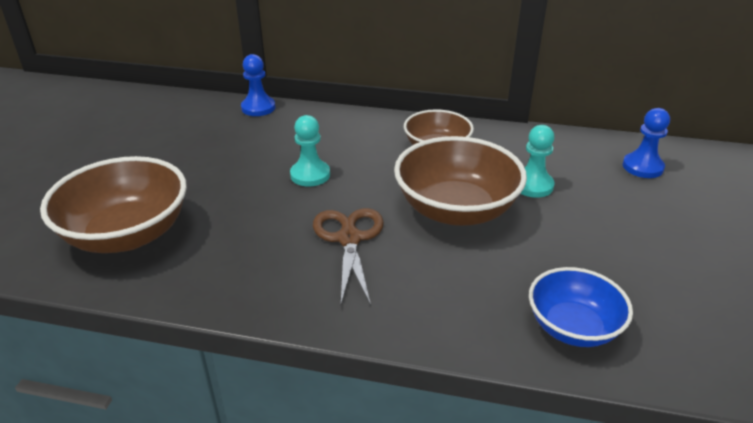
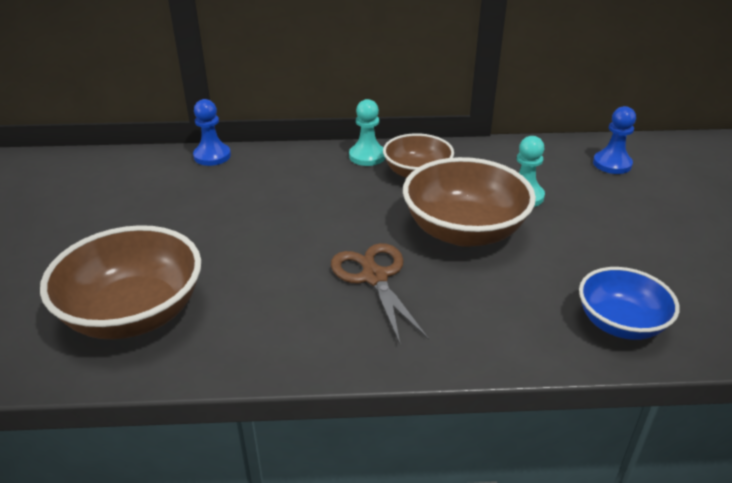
camera: 15 degrees left, 0 degrees up
turquoise pawn [290,115,330,187] -> turquoise pawn moved to [349,99,385,166]

